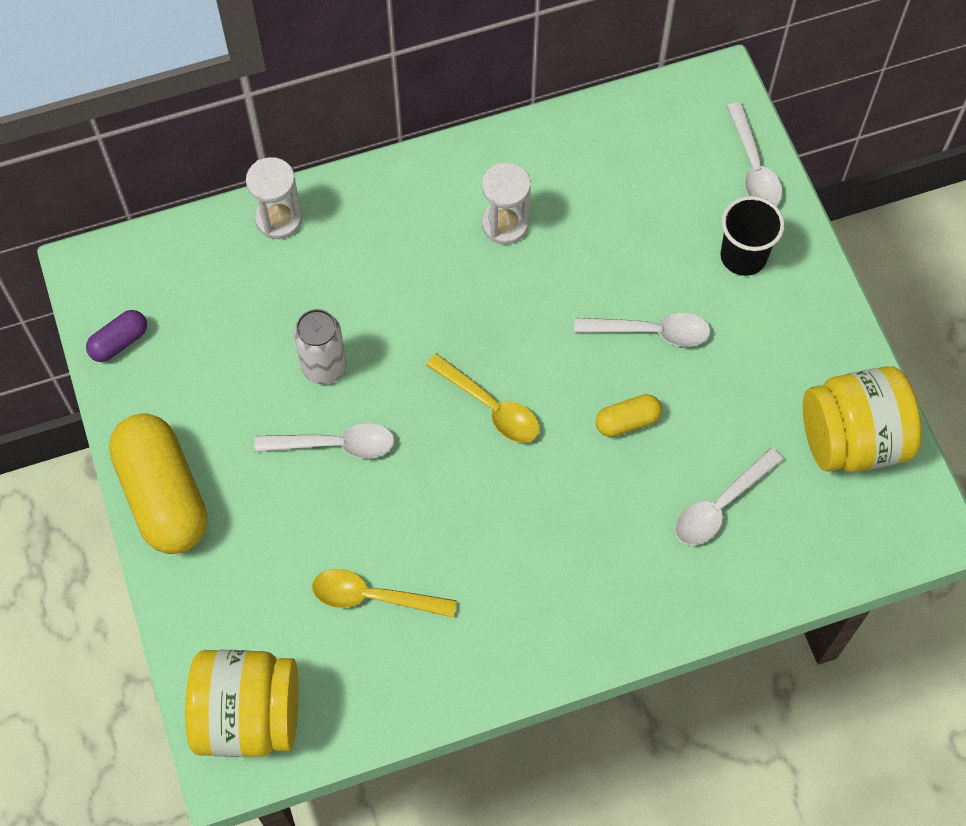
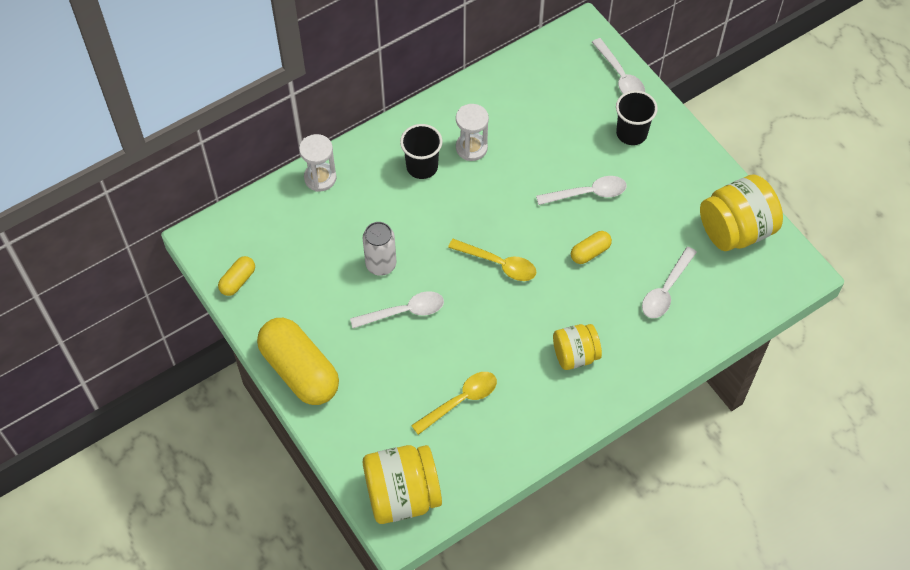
camera: 15 degrees left, 5 degrees down
purple capsule [86,310,147,362] -> yellow capsule [218,256,255,296]
yellow spoon [312,569,457,618] -> yellow spoon turned 150 degrees clockwise [411,372,497,435]
none -> black cup [400,124,442,179]
none -> yellow jar [553,324,602,370]

